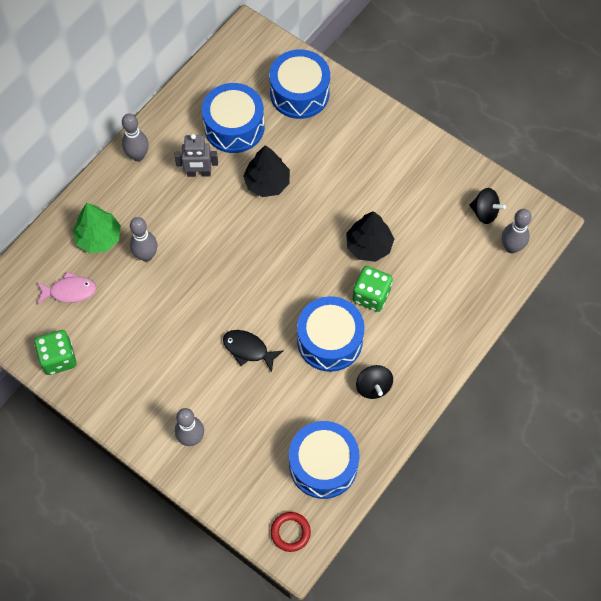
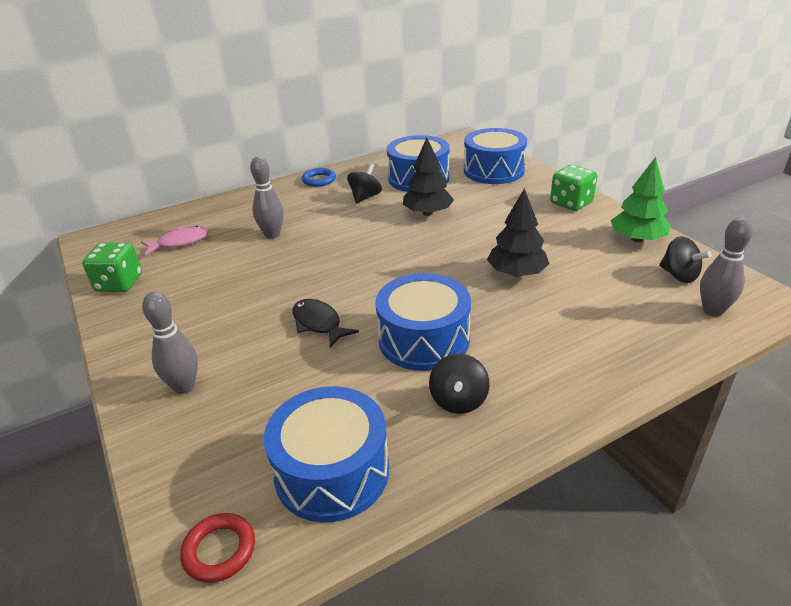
camera: 25 degrees right, 30 degrees down
pink fish [37,272,96,305] -> pink fish turned 45 degrees counterclockwise [141,226,209,256]
green tree [73,203,121,253] -> green tree moved to [611,157,671,242]
grey bowling pin [122,113,149,161] -> blue ring [302,168,336,187]
grey robot [175,134,218,177] -> black spinning top [347,164,382,204]
green dice [352,266,393,312] -> green dice moved to [550,165,598,211]

